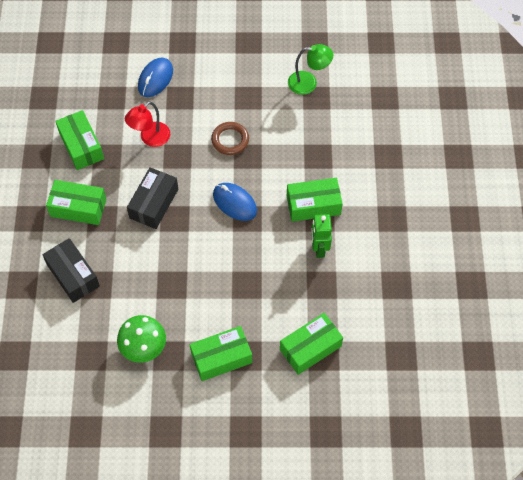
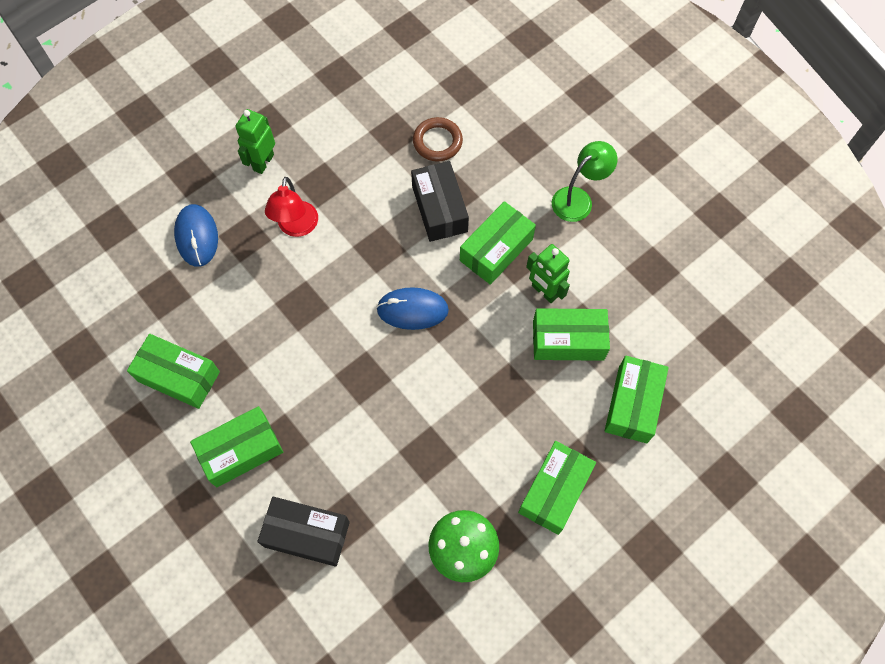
camera: 40 degrees left, 5 degrees up
red lamp [125,101,170,147] -> red lamp moved to [265,177,318,237]
black box [127,167,178,229] -> black box moved to [411,161,469,242]
brown ring [211,122,249,155] -> brown ring moved to [413,117,463,161]
green lamp [288,44,333,95] -> green lamp moved to [552,141,617,222]
none -> green robot [235,109,275,174]
none -> green box [533,308,610,361]

